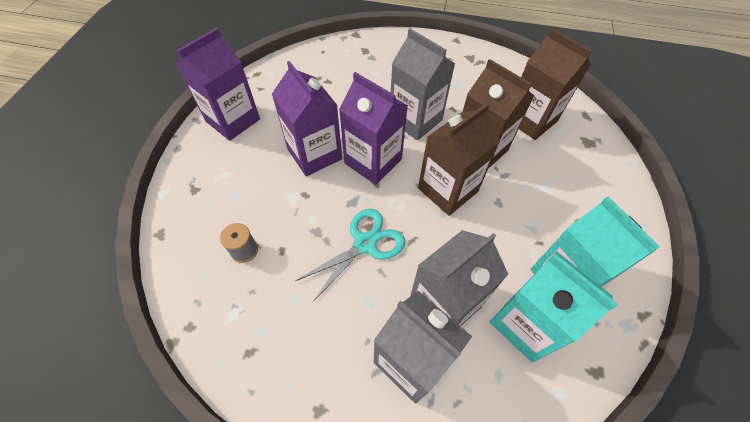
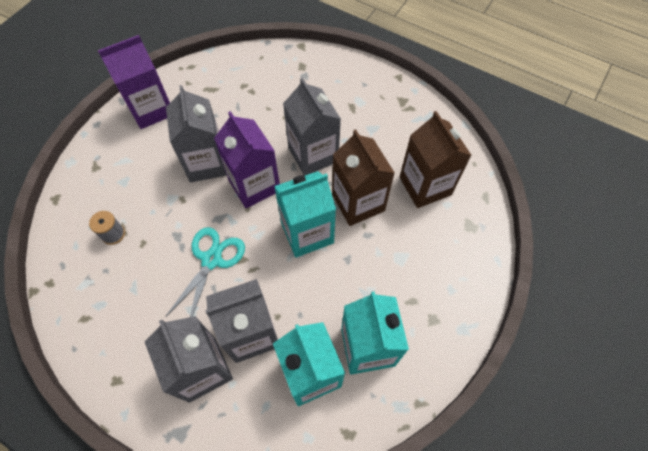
camera: 20 degrees right, 5 degrees up
purple carton [272,61,342,176] -> grey carton [166,85,227,183]
turquoise scissors [296,209,405,303] -> turquoise scissors turned 45 degrees counterclockwise [165,227,245,317]
brown carton [418,103,500,216] -> turquoise carton [274,171,336,257]

